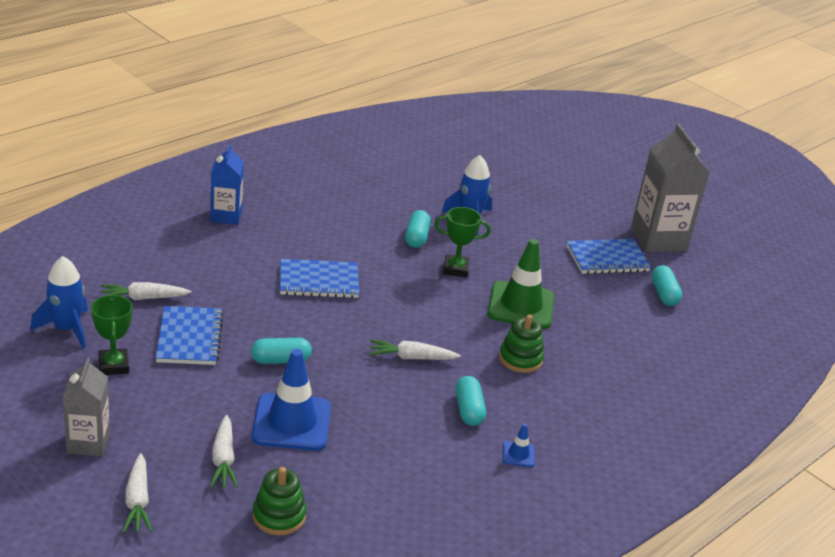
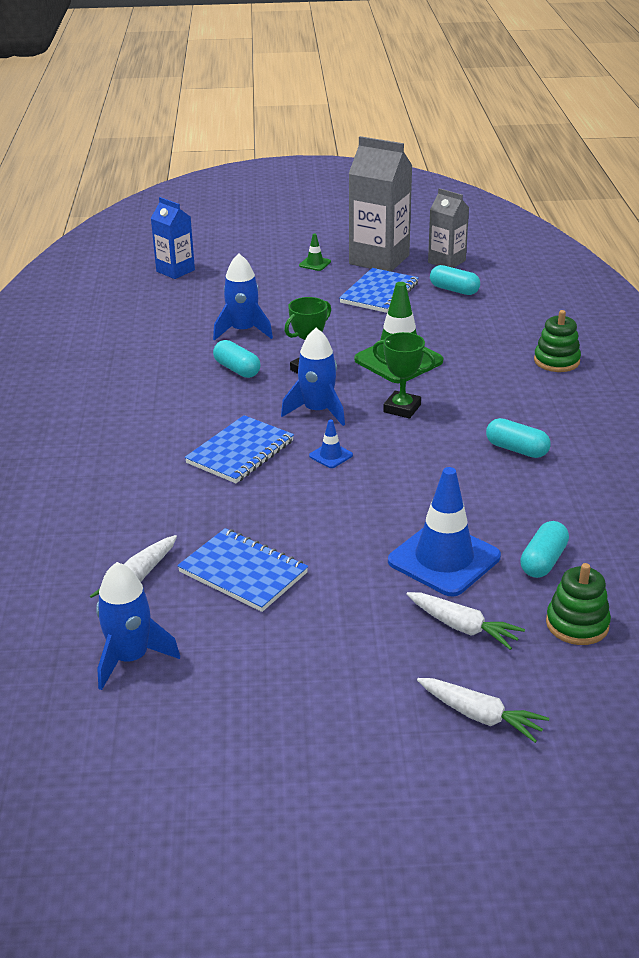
camera: 45 degrees left, 0 degrees up
grey carton [63,358,110,456] -> grey carton moved to [428,188,469,268]
green trophy [91,295,132,375] -> green trophy moved to [372,332,436,419]
blue carton [210,145,244,225] -> blue carton moved to [151,197,195,279]
turquoise capsule [251,338,312,364] -> turquoise capsule moved to [520,521,569,578]
white carrot [370,340,460,360] -> none
green stacking toy [499,315,544,373] -> green stacking toy moved to [534,310,581,372]
blue traffic cone [503,424,535,467] -> blue traffic cone moved to [309,419,353,468]
none -> blue rocket [281,328,345,426]
none -> green traffic cone [299,234,331,271]

